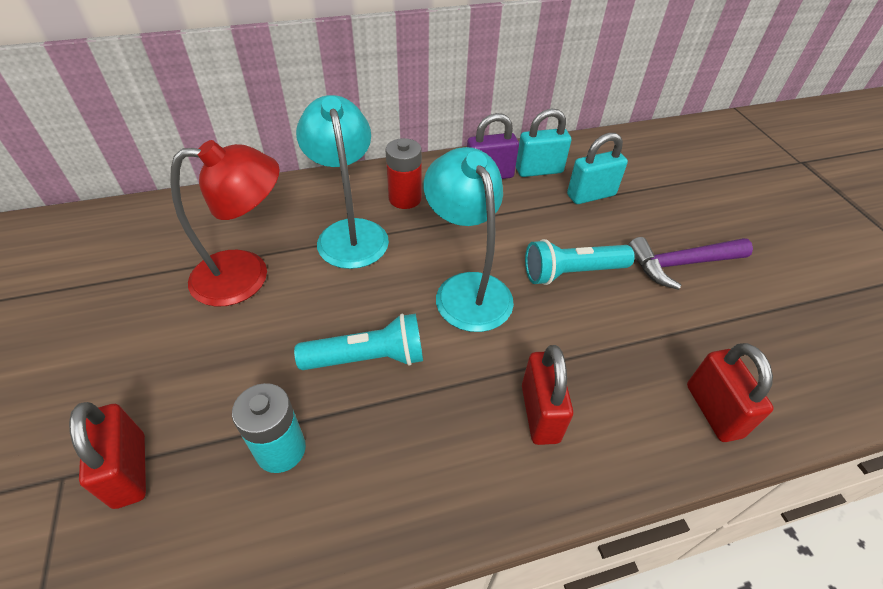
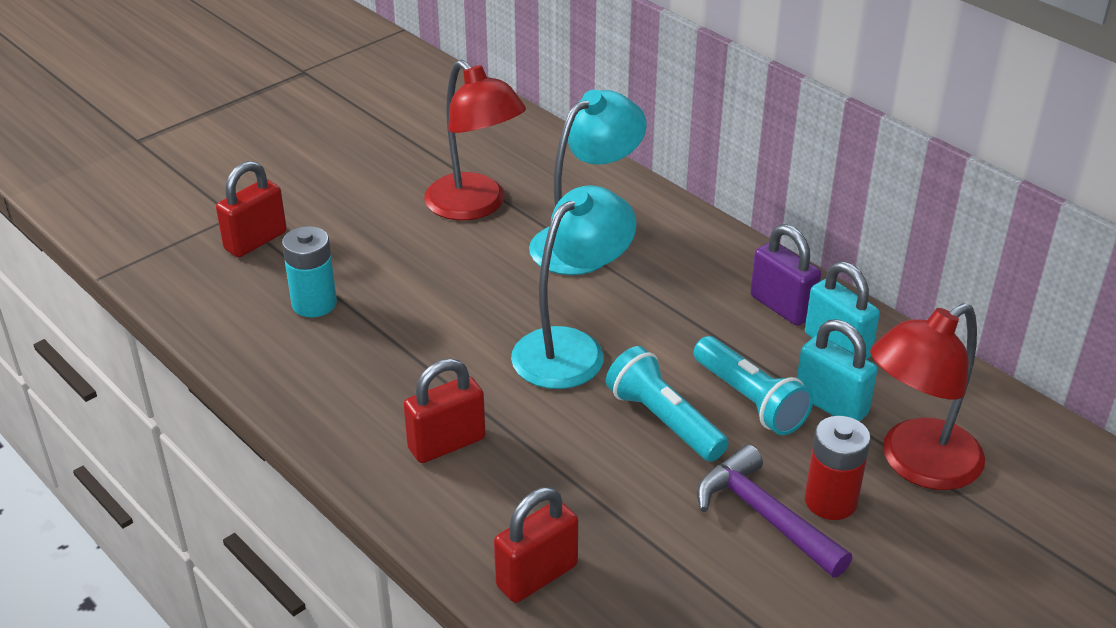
camera: 65 degrees right, 10 degrees down
turquoise flashlight [294,313,423,370] -> turquoise flashlight moved to [694,336,814,435]
red battery [386,138,422,209] -> red battery moved to [805,416,871,520]
none -> red lamp [870,303,985,490]

